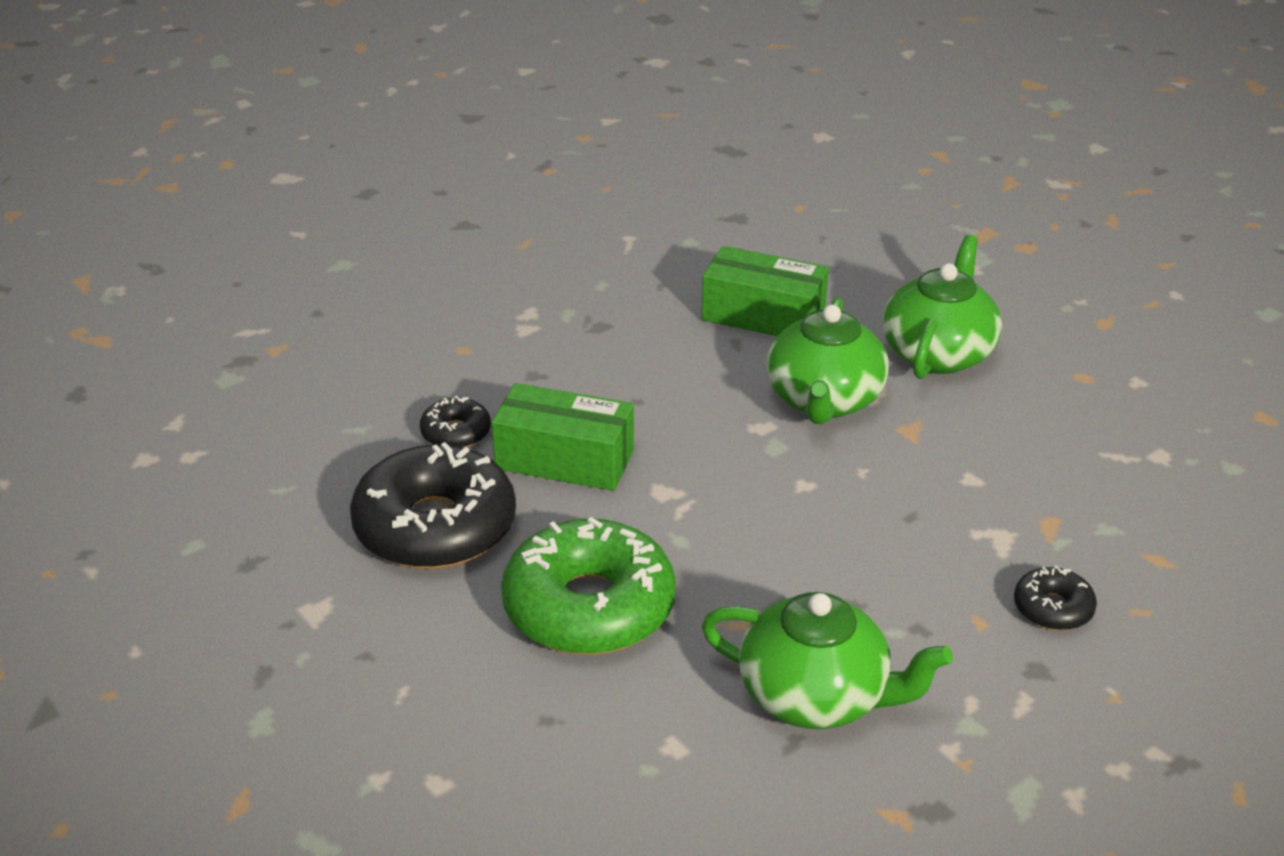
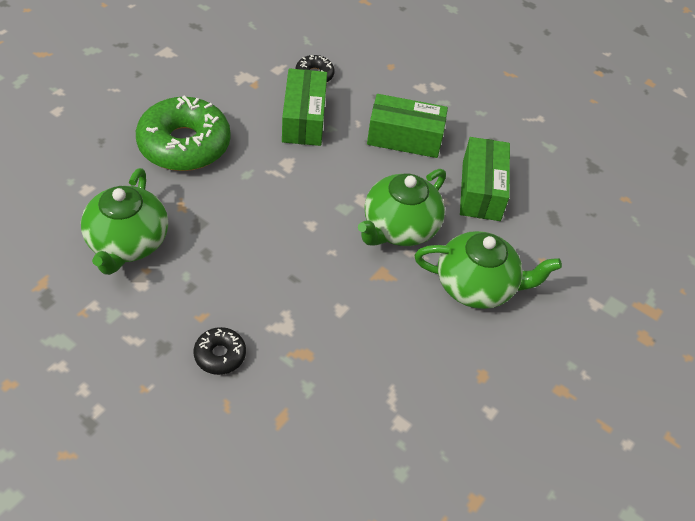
camera: 70 degrees right, 15 degrees up
black donut [350,442,516,569] -> none
green teapot [767,297,889,425] -> green teapot turned 45 degrees counterclockwise [358,169,446,246]
none -> green box [367,94,448,158]

